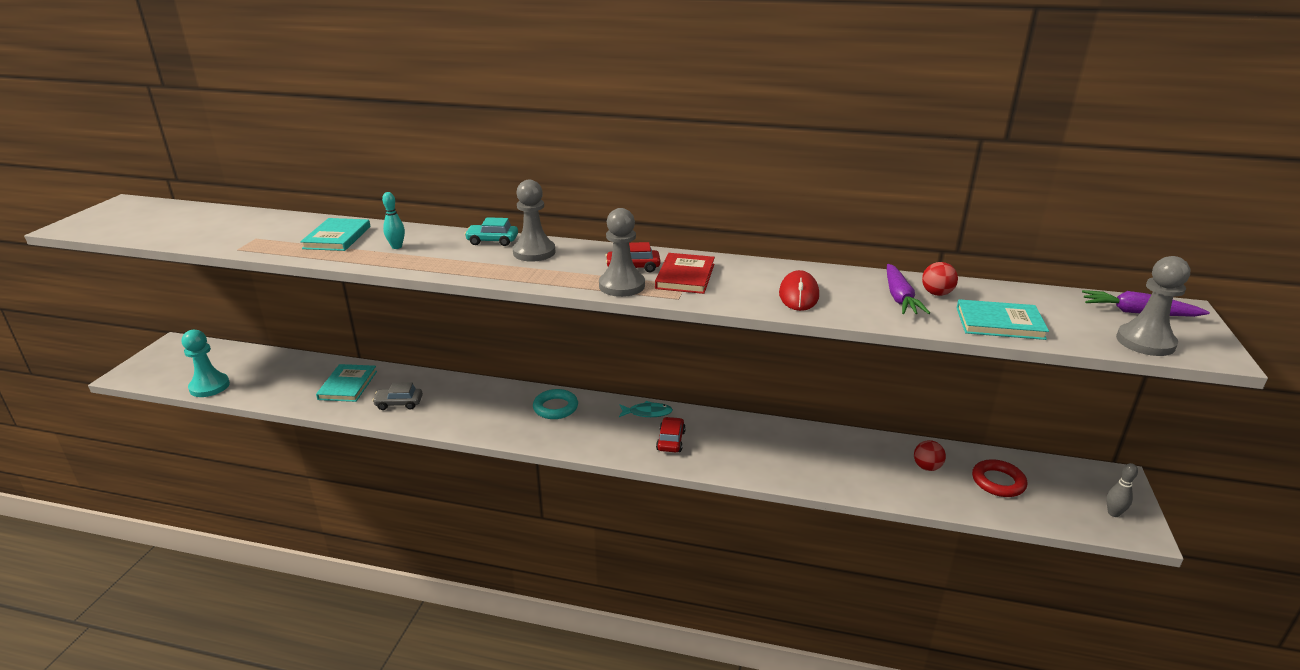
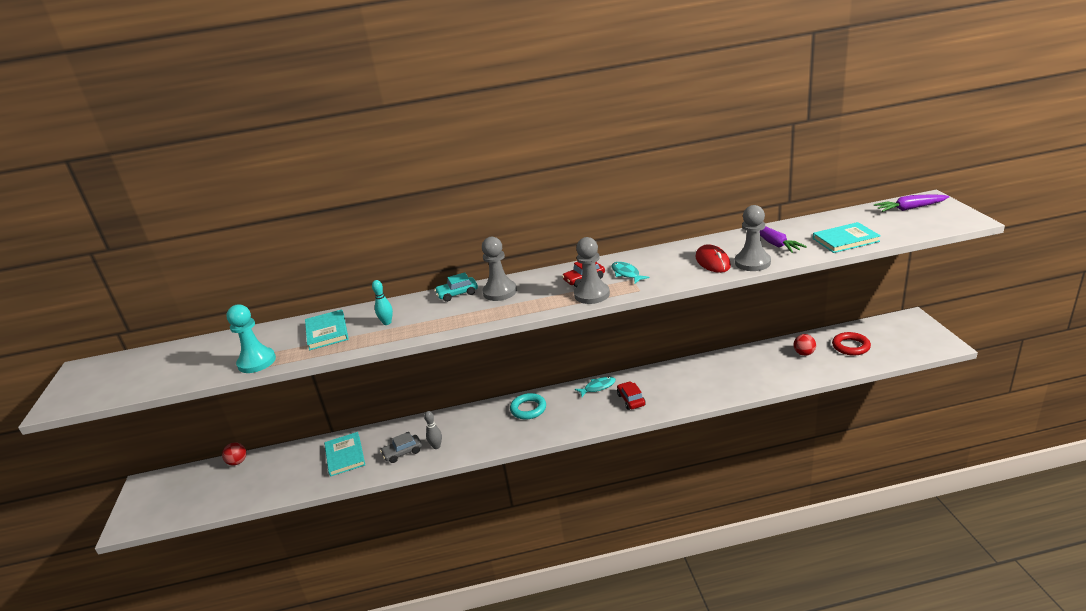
camera: 20 degrees left, 0 degrees up
turquoise pawn [182,330,230,397] -> turquoise pawn moved to [226,305,276,373]
red book [655,253,715,294] -> turquoise fish [611,262,649,283]
red ball [922,262,958,296] -> red ball moved to [222,442,246,466]
grey bowling pin [1106,463,1138,517] -> grey bowling pin moved to [424,411,442,449]
grey pawn [1116,256,1190,356] -> grey pawn moved to [735,205,771,271]

